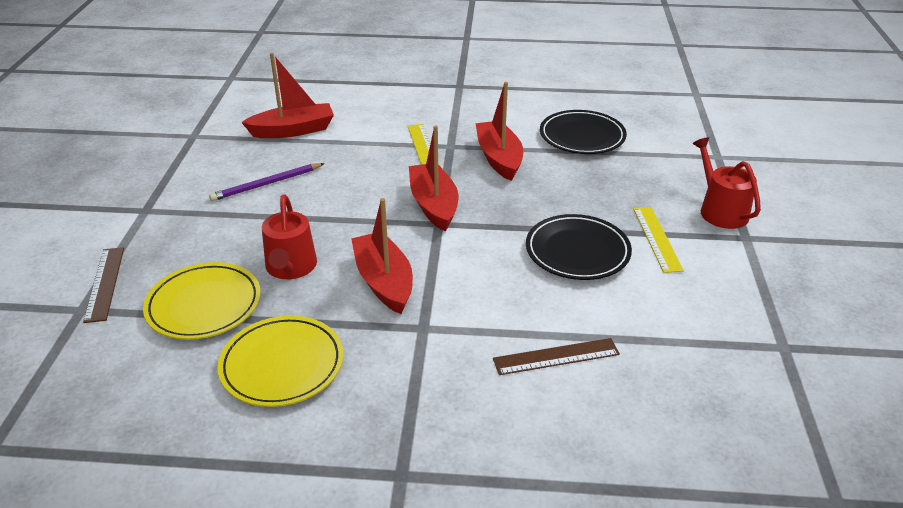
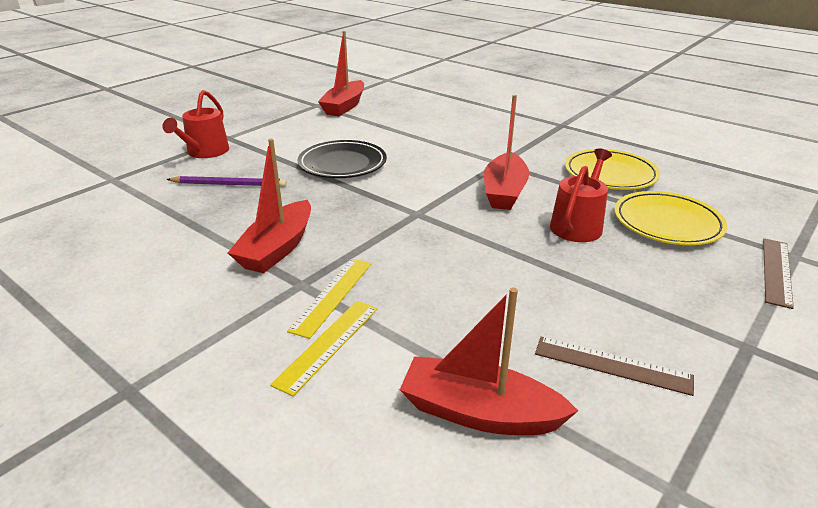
camera: 145 degrees left, 5 degrees down
purple pencil [209,163,325,201] -> purple pencil moved to [166,176,287,187]
red boat [409,125,458,232] -> red boat moved to [318,31,364,116]
brown ruler [493,338,620,375] -> brown ruler moved to [535,337,694,396]
black plate [540,110,627,154] -> none
yellow ruler [633,207,684,273] -> yellow ruler moved to [270,301,378,396]

